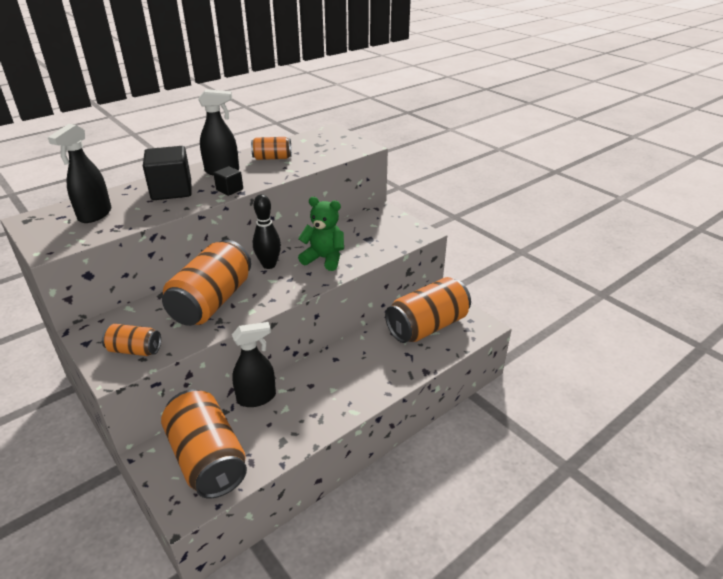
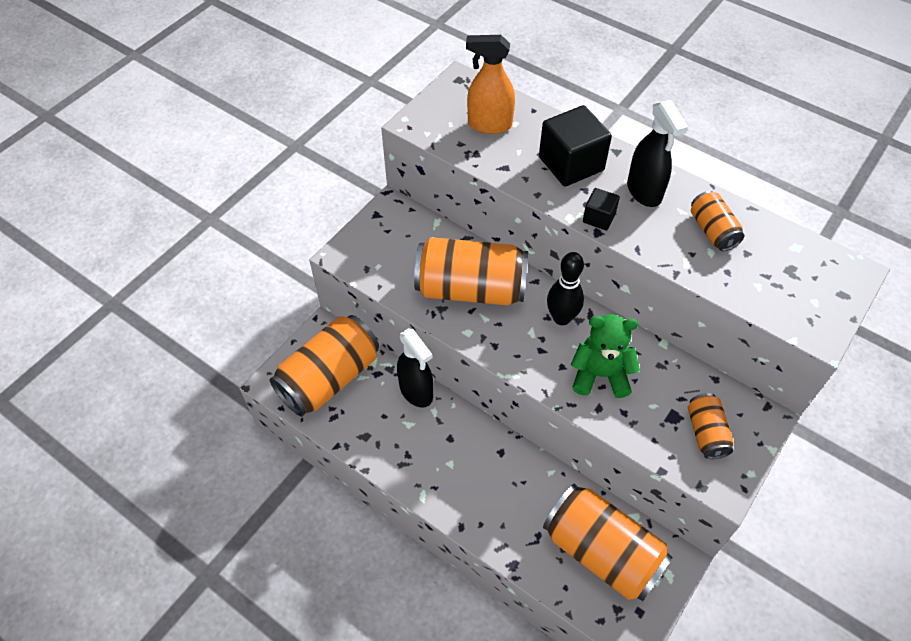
camera: 75 degrees right, 20 degrees up
black spray bottle [48,124,112,223] -> orange spray bottle [466,35,515,134]
orange can [102,324,161,356] -> orange can moved to [688,393,734,459]
green teddy bear [298,197,344,271] -> green teddy bear turned 90 degrees counterclockwise [571,314,640,398]

